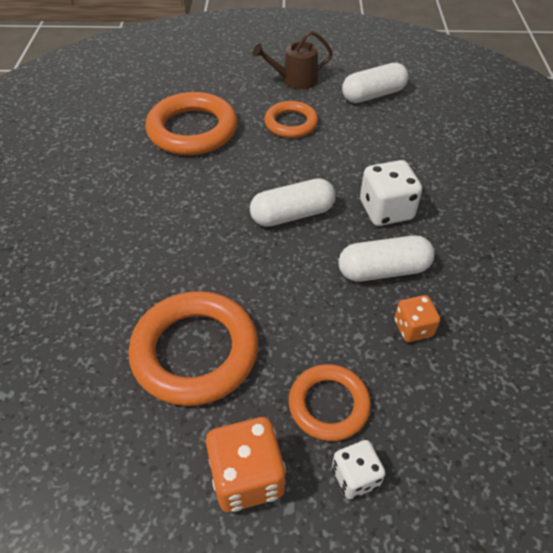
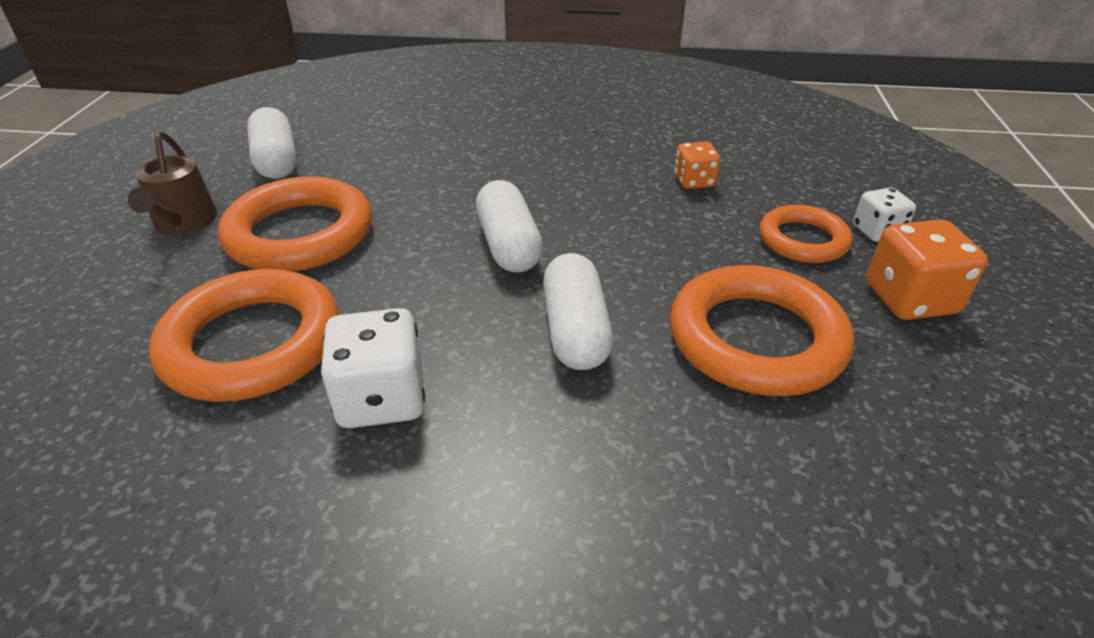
camera: 85 degrees left, 10 degrees down
orange ring [264,101,318,138] -> orange ring [218,176,372,272], size x1.67
white capsule [338,236,435,282] -> white capsule moved to [543,253,613,370]
white dice [360,160,422,226] -> white dice moved to [320,308,425,428]

